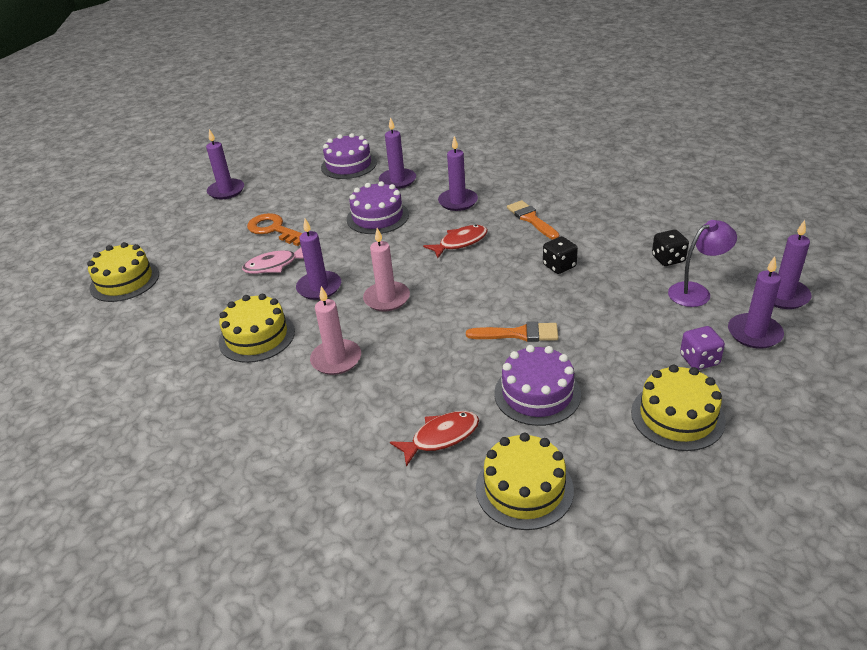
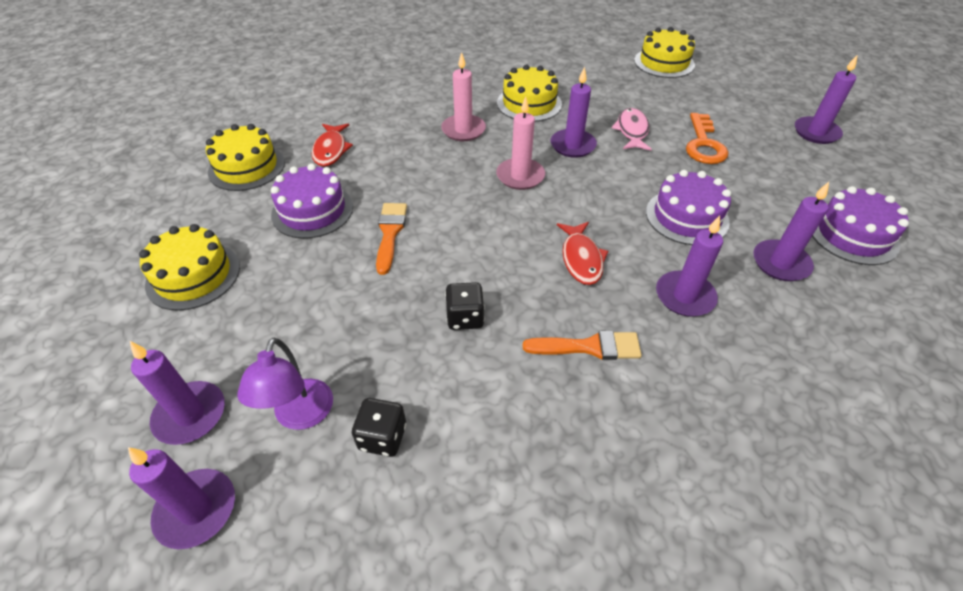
camera: 115 degrees right, 10 degrees up
orange key [247,213,302,246] -> orange key turned 120 degrees clockwise [686,113,729,164]
orange brush [466,322,558,342] -> orange brush turned 150 degrees clockwise [376,203,407,275]
purple dice [680,326,725,370] -> none

